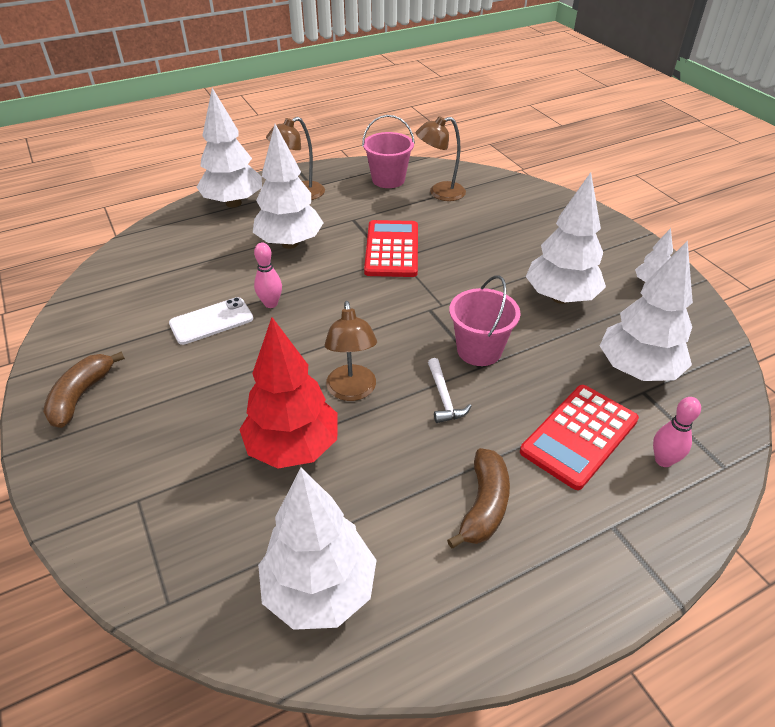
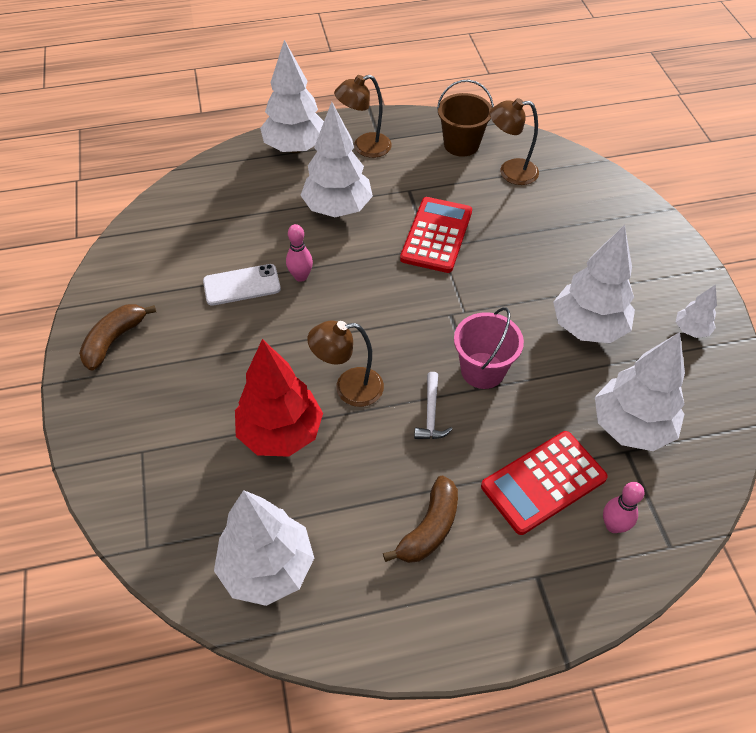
camera: 15 degrees right, 10 degrees up
brown lamp [325,301,377,401] -> brown lamp turned 75 degrees clockwise [307,320,384,407]
pink bucket [362,115,415,188] -> brown bucket [437,80,494,157]

